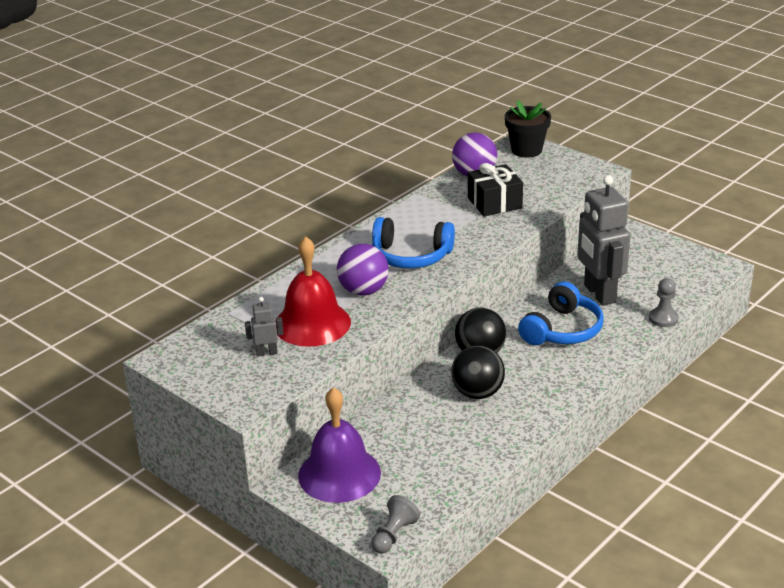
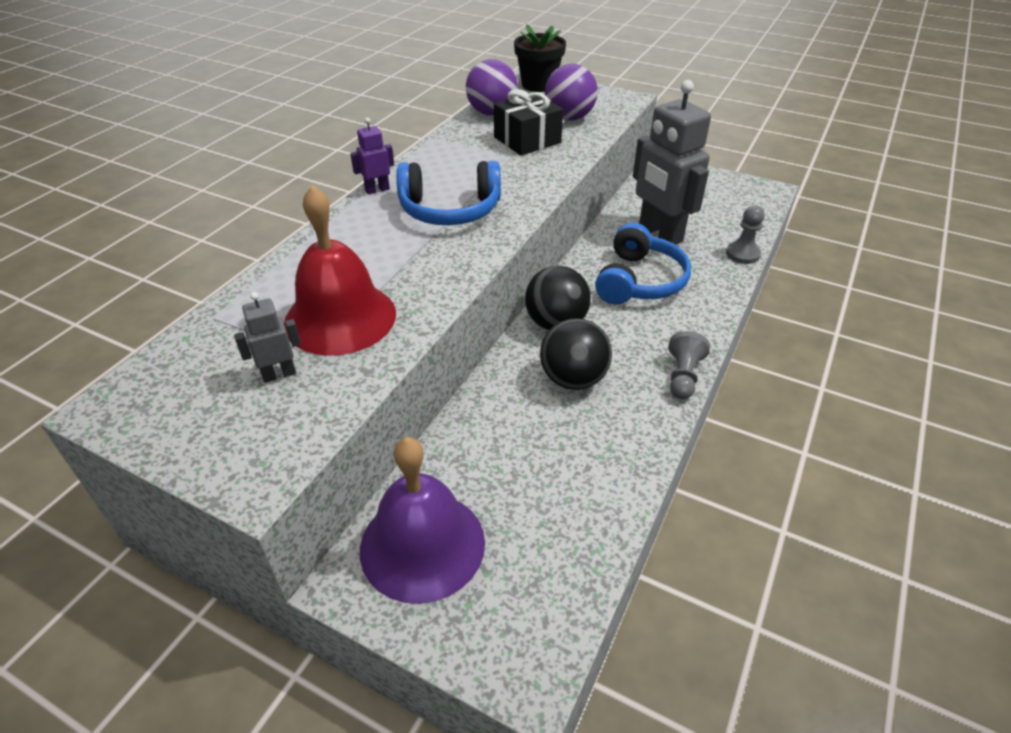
camera: 15 degrees left, 10 degrees up
purple ball [337,244,389,296] -> purple ball moved to [545,64,598,121]
grey pawn [371,495,420,554] -> grey pawn moved to [668,331,710,399]
none -> purple robot [350,118,394,195]

